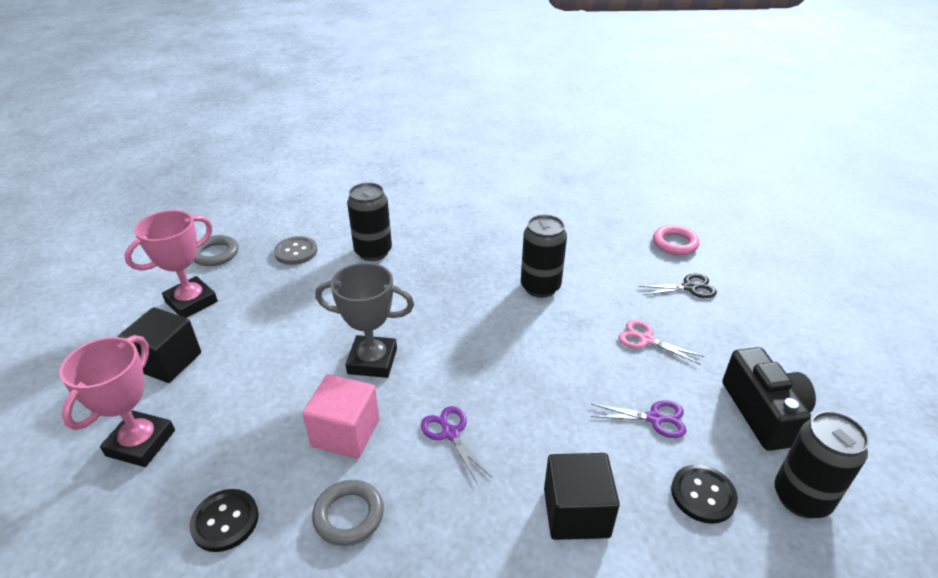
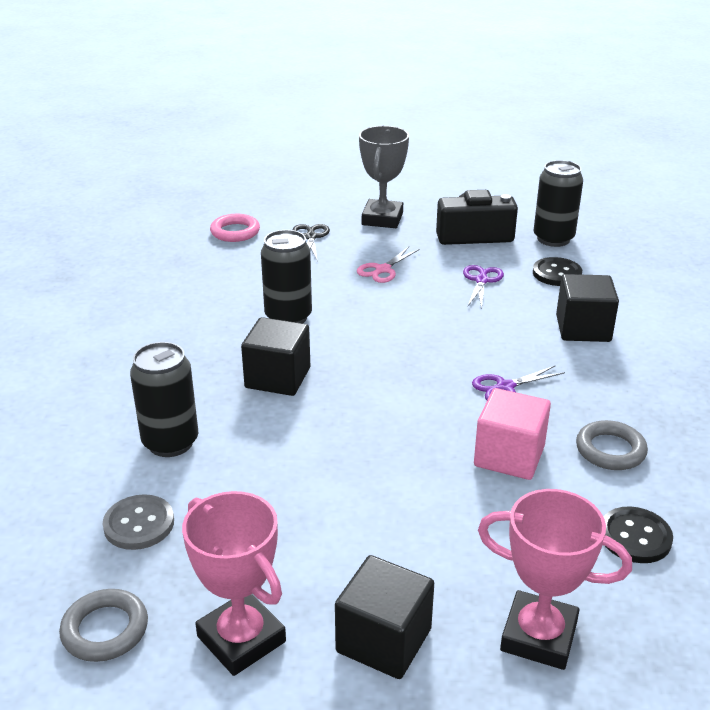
camera: 85 degrees left, 5 degrees down
grey trophy [315,263,414,378] -> grey trophy moved to [359,126,409,228]
none -> black cube [241,317,310,396]

